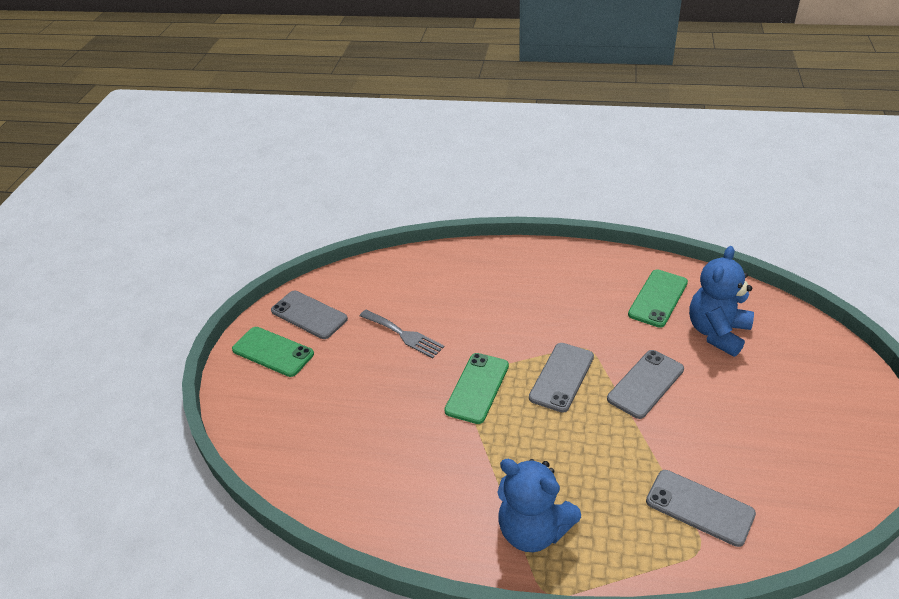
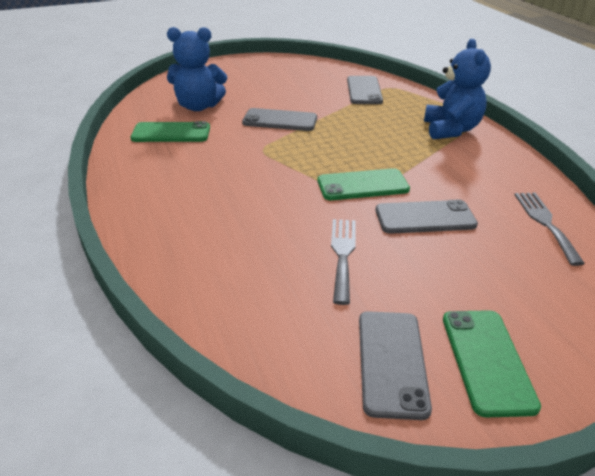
camera: 125 degrees left, 5 degrees down
grey phone [529,343,594,413] -> grey phone moved to [376,199,478,234]
none -> grey fork [515,193,585,266]

